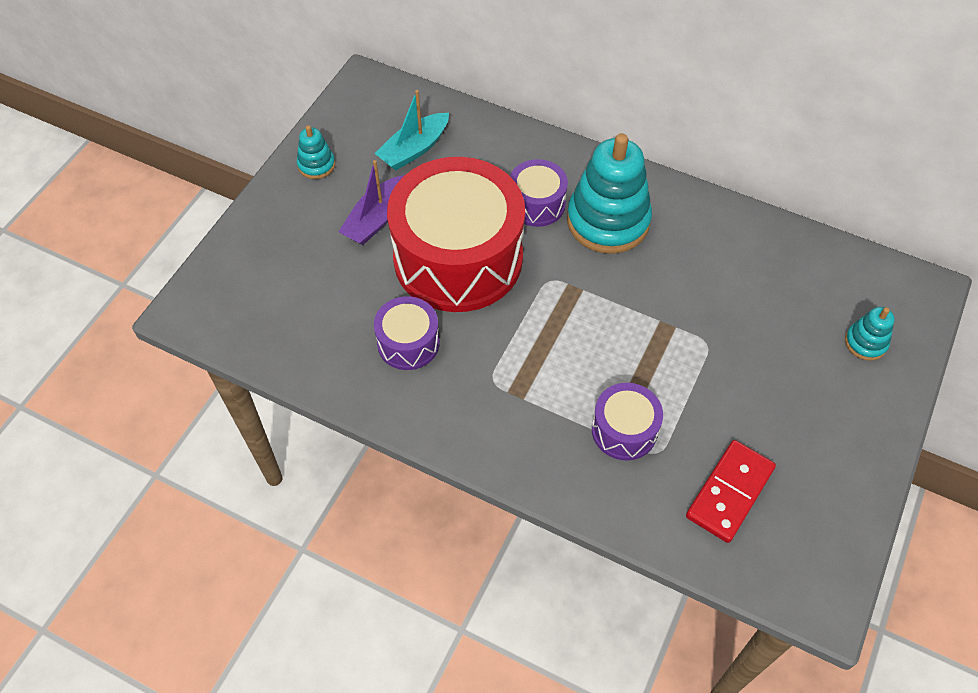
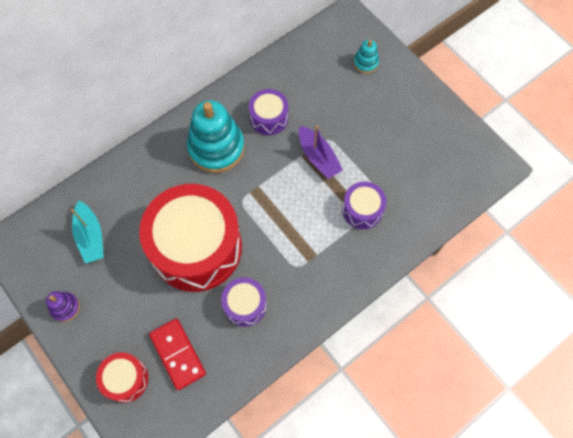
camera: 65 degrees left, 10 degrees up
turquoise stacking toy [297,125,335,179] -> purple stacking toy [46,291,80,322]
purple boat [339,160,404,245] -> purple boat moved to [299,126,343,179]
purple drum [510,159,568,227] -> purple drum moved to [249,89,288,135]
red domino [686,440,776,543] -> red domino moved to [149,318,206,390]
none -> red drum [96,352,148,403]

